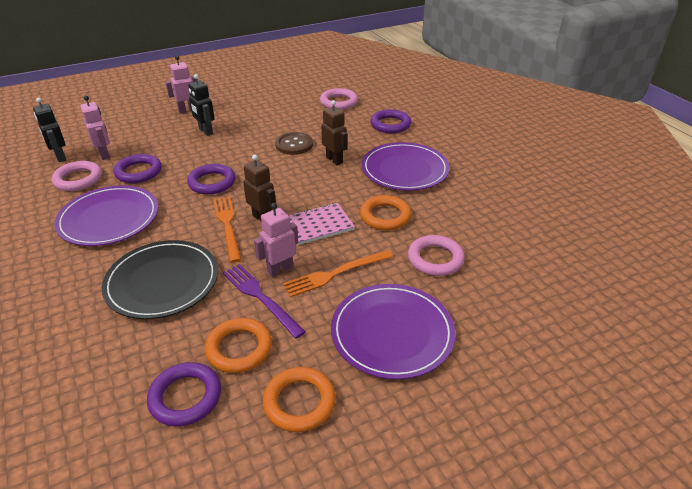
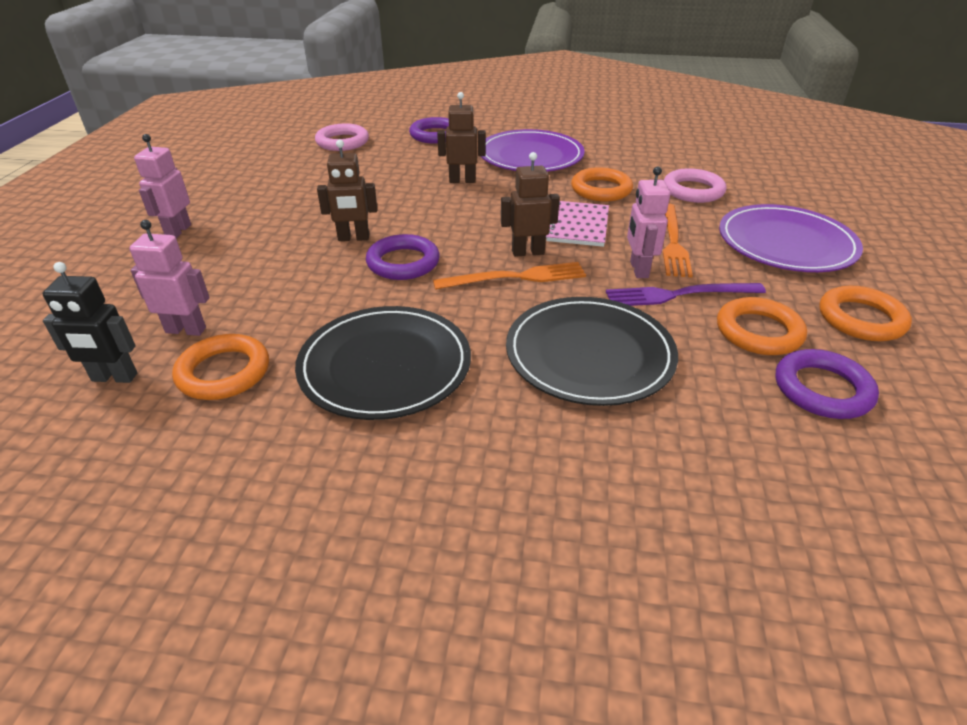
camera: 55 degrees left, 0 degrees up
pink ring [52,161,102,191] -> orange ring [172,334,269,400]
purple plate [54,185,158,246] -> black plate [295,306,471,420]
purple ring [114,154,162,183] -> none
black robot [188,74,215,136] -> none
orange fork [213,197,242,263] -> orange fork turned 150 degrees clockwise [433,262,586,290]
brown button [275,132,313,155] -> none
none -> brown robot [317,140,377,241]

